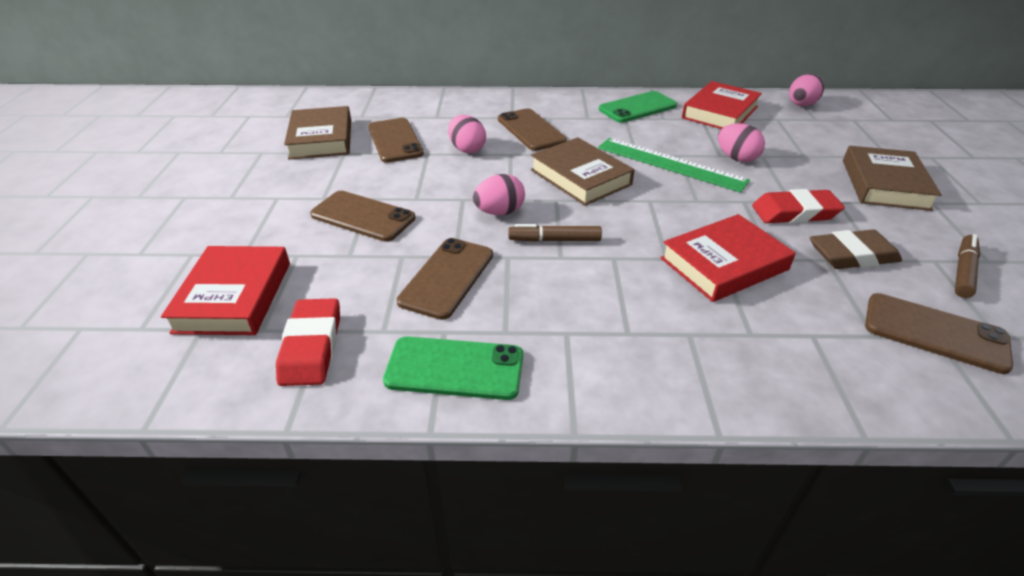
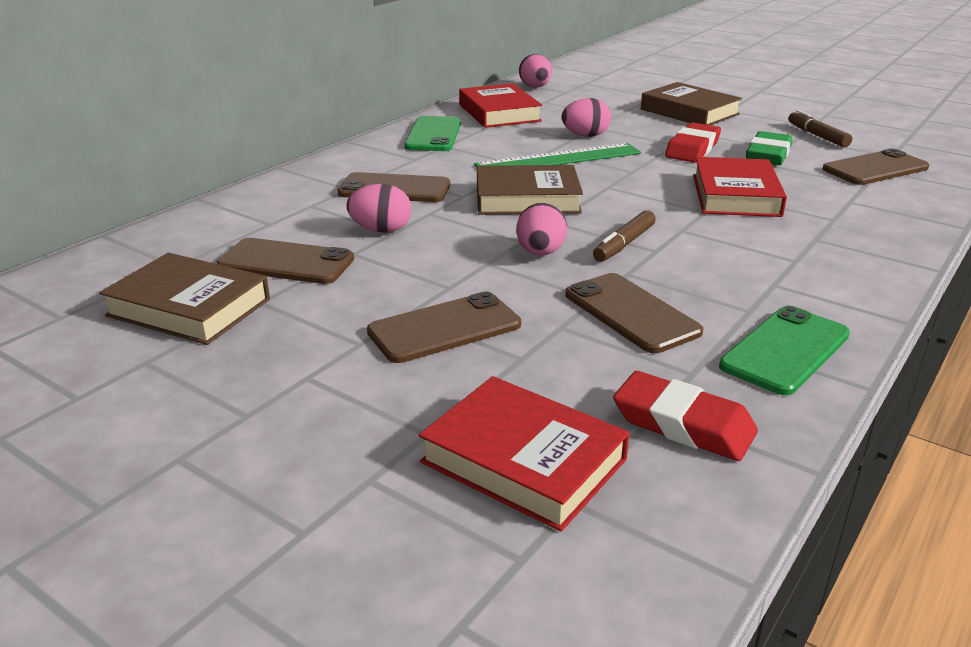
camera: 55 degrees left, 10 degrees down
brown eraser [810,230,902,269] -> green eraser [746,131,792,165]

